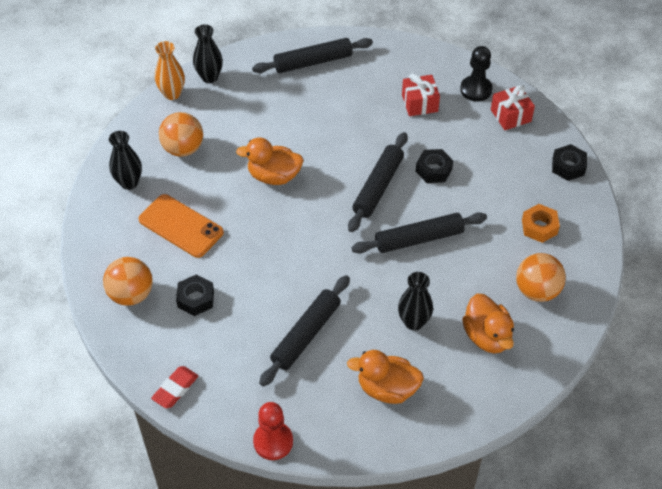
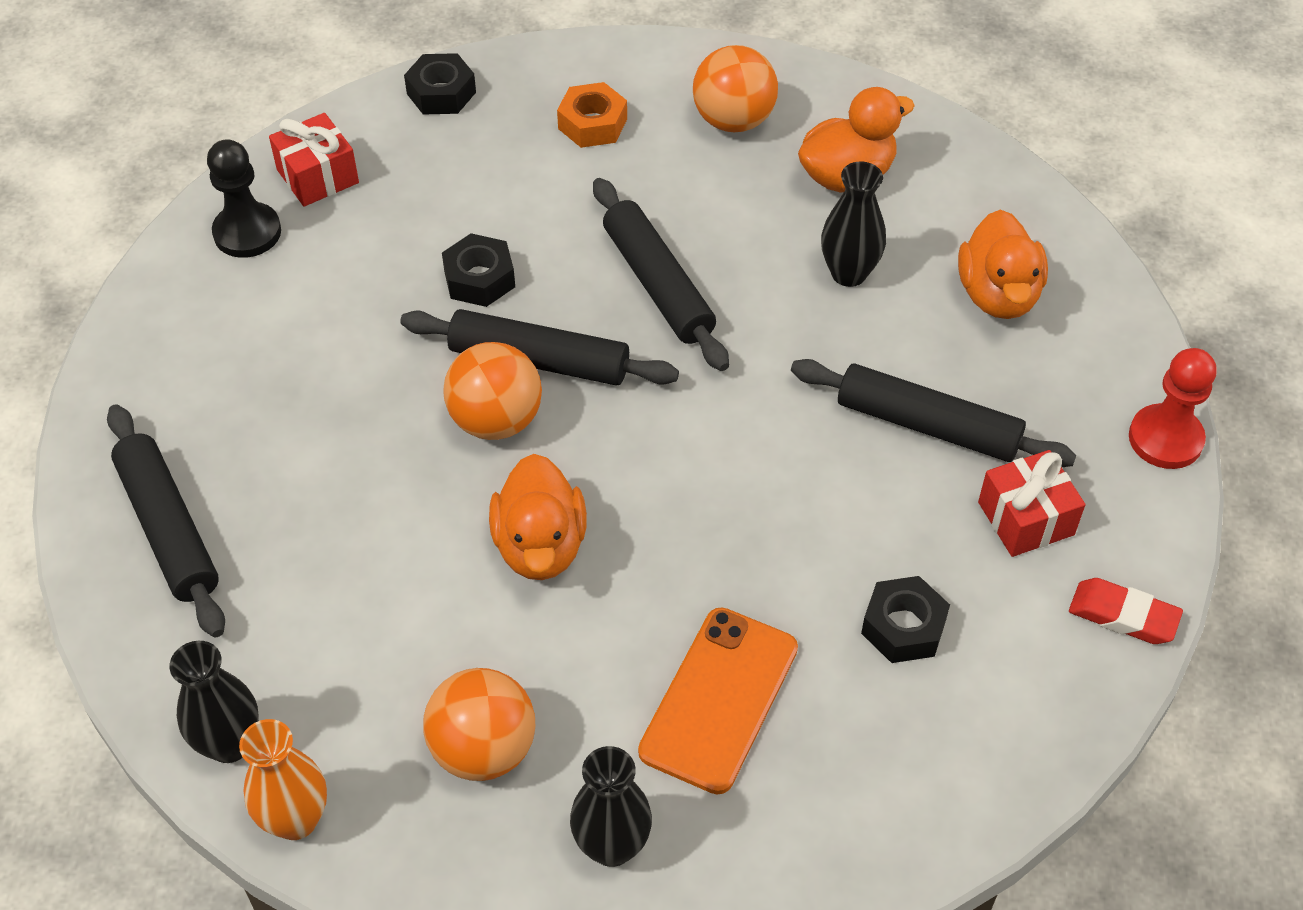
camera: 100 degrees left, 0 degrees up
orange ball [103,257,153,306] -> orange ball moved to [443,342,542,440]
red gift [402,73,440,116] -> red gift moved to [978,450,1085,557]

